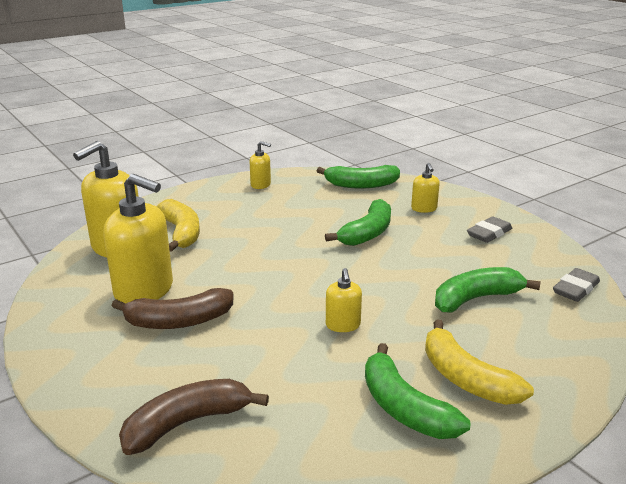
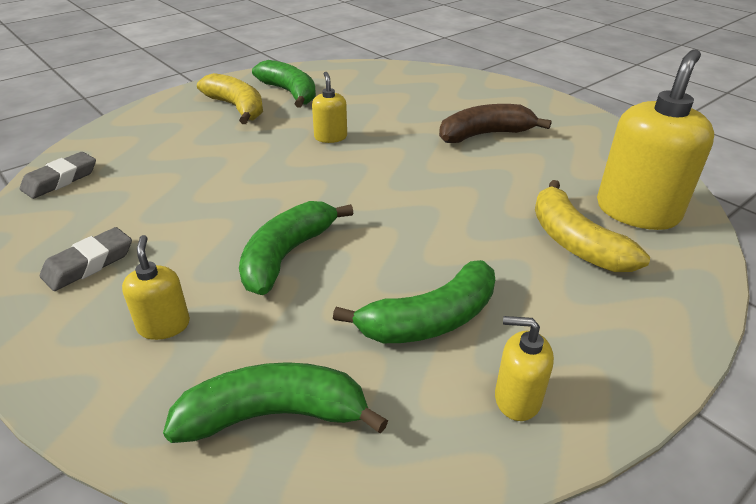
camera: 175 degrees right, 10 degrees up
yellow soap dispenser [103,174,173,304] -> none
brown banana [119,379,269,455] -> none
green banana [435,267,541,312] -> green banana moved to [333,260,495,343]

